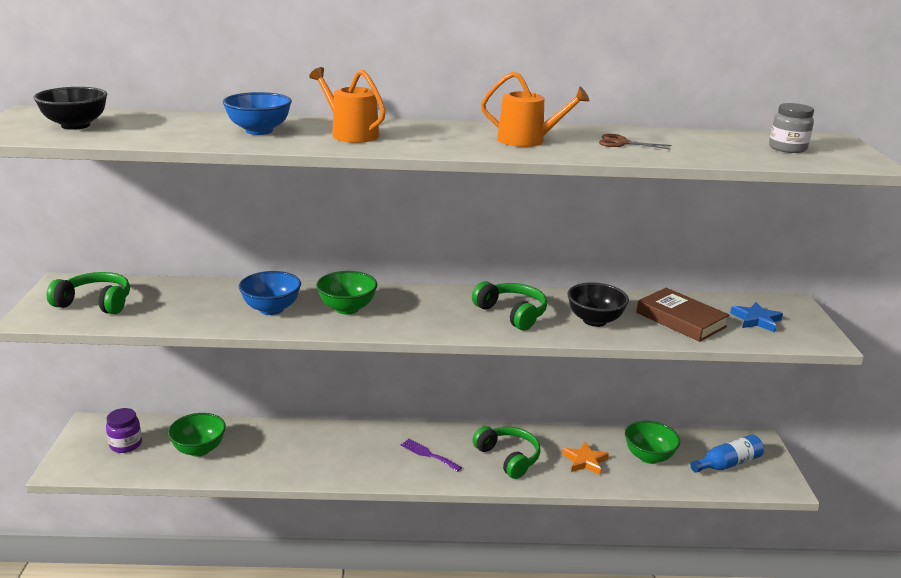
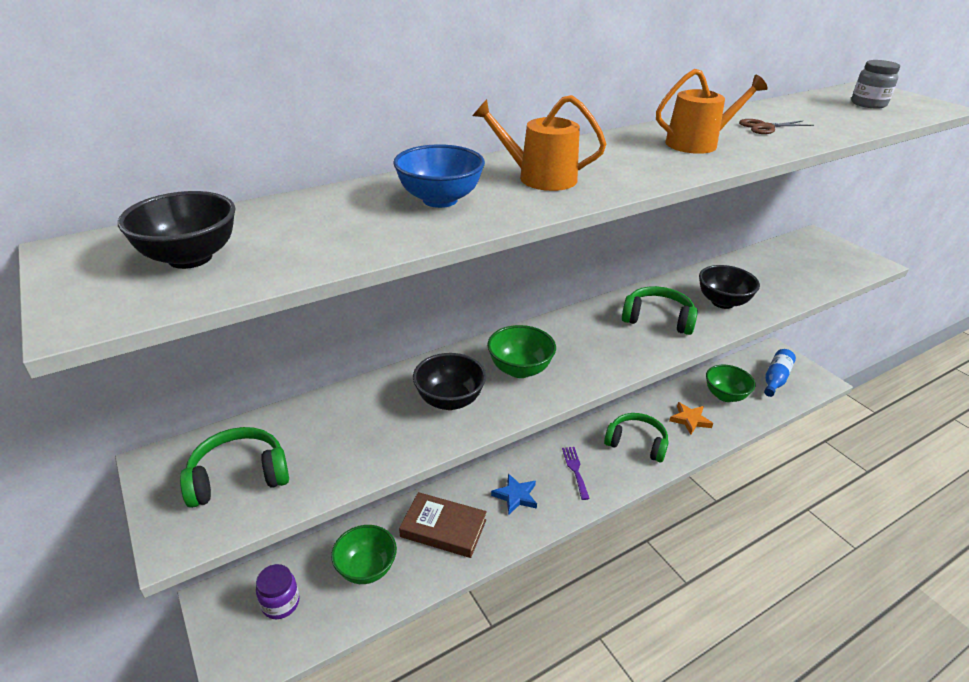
camera: 30 degrees left, 10 degrees up
blue bowl [239,271,301,315] -> black bowl [413,353,486,410]
purple fork [401,439,462,472] -> purple fork turned 75 degrees clockwise [562,447,590,500]
brown book [636,288,729,342] -> brown book moved to [399,492,487,558]
blue star [730,302,783,332] -> blue star moved to [491,473,537,515]

